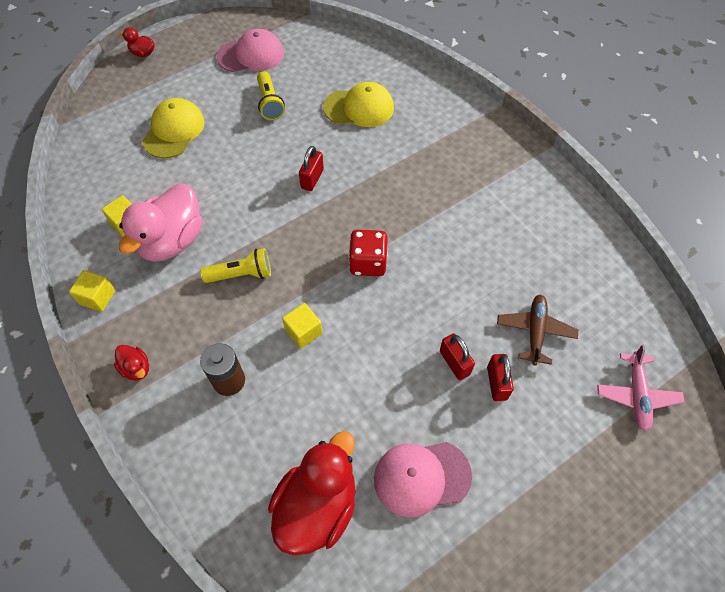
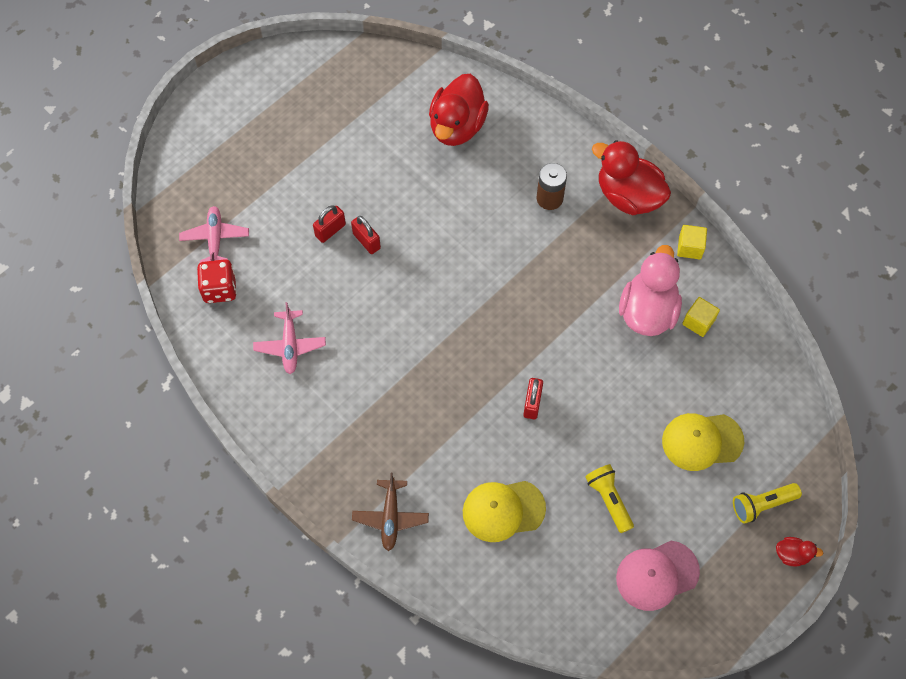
camera: 170 degrees right, 5 degrees up
red duck [114,345,149,381] -> red duck [592,140,671,215], size x2.26
yellow cap [142,98,204,158] -> yellow cap turned 75 degrees clockwise [662,413,744,471]
yellow flashlight [200,248,271,283] -> yellow flashlight moved to [733,483,802,524]
yellow cube [282,303,322,348] -> none
red dice [348,230,388,276] -> red dice moved to [197,259,237,303]
pink cap [374,442,472,517] -> none
red padlock [487,354,514,401] -> red padlock turned 60 degrees clockwise [313,205,346,243]
brown plane [497,294,578,365] -> brown plane moved to [352,473,429,551]
none -> pink plane [253,302,326,374]

